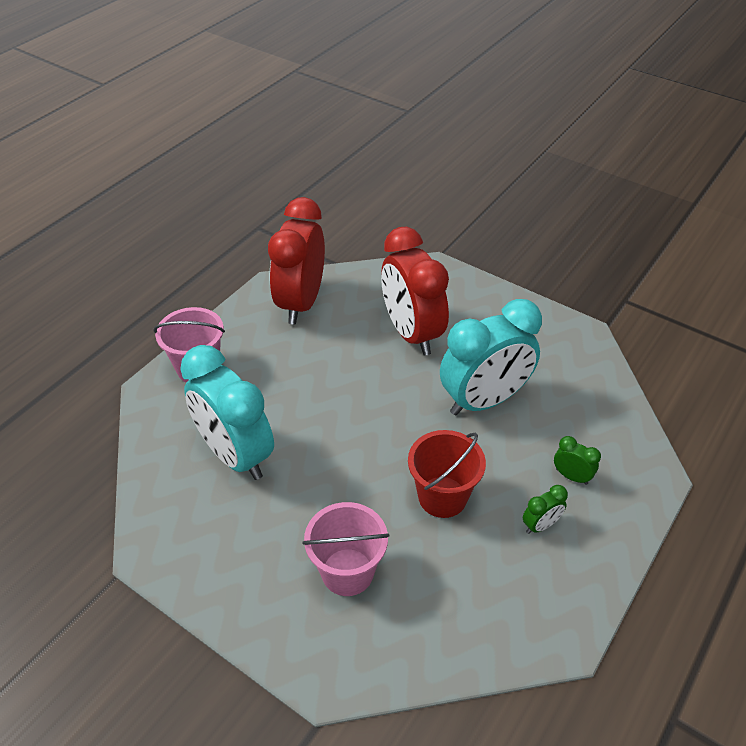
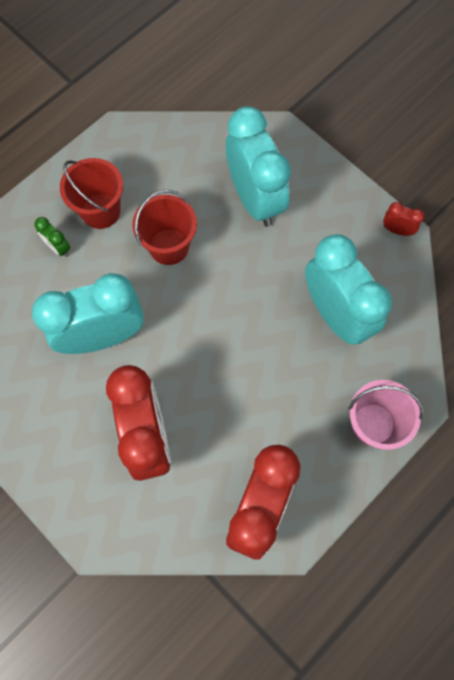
camera: 170 degrees left, 25 degrees up
pink bucket [303,502,390,596] -> turquoise clock [226,106,291,227]
green clock [523,485,568,534] -> red bucket [60,158,123,229]
none -> red clock [383,202,425,236]

